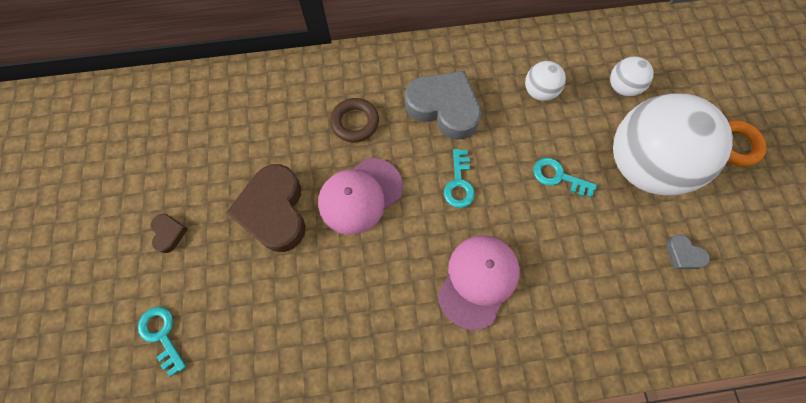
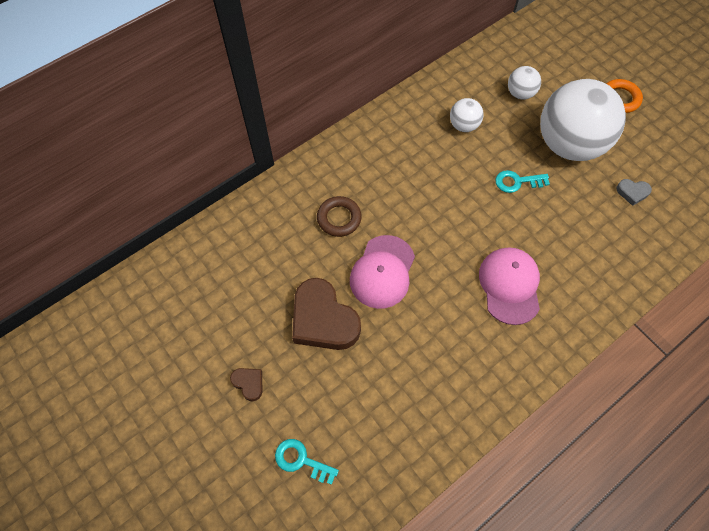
camera: 30 degrees left, 5 degrees down
grey heart [405,71,481,140] -> none
turquoise key [444,149,475,208] -> none

